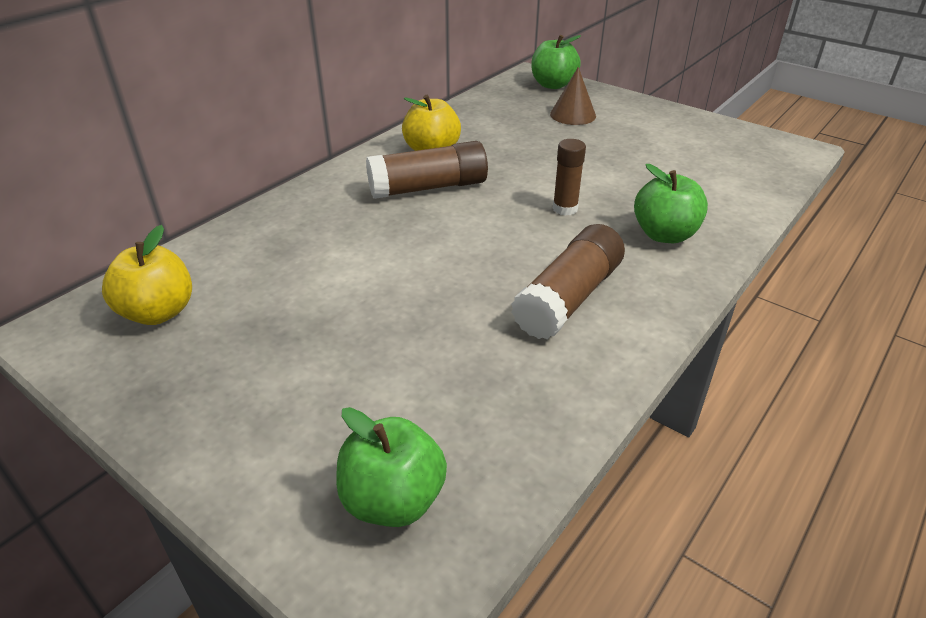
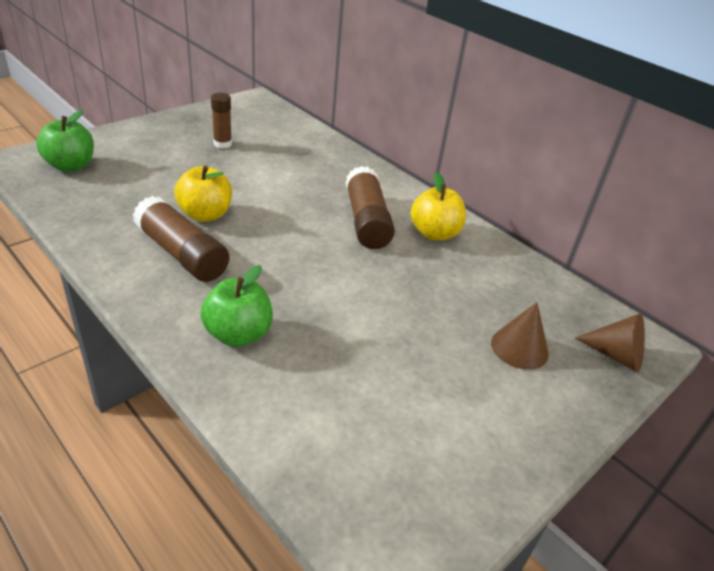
camera: 95 degrees right, 0 degrees up
yellow apple [102,225,192,325] -> yellow apple moved to [174,166,232,222]
green apple [531,35,581,89] -> brown cone [575,313,645,372]
brown glue stick [553,139,586,216] -> brown glue stick moved to [211,93,232,148]

